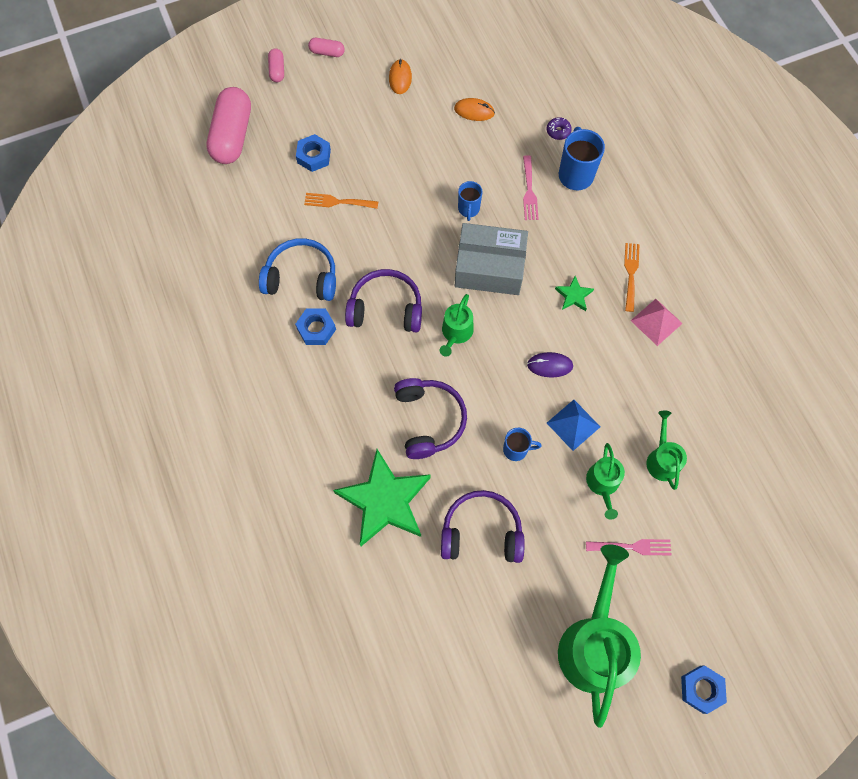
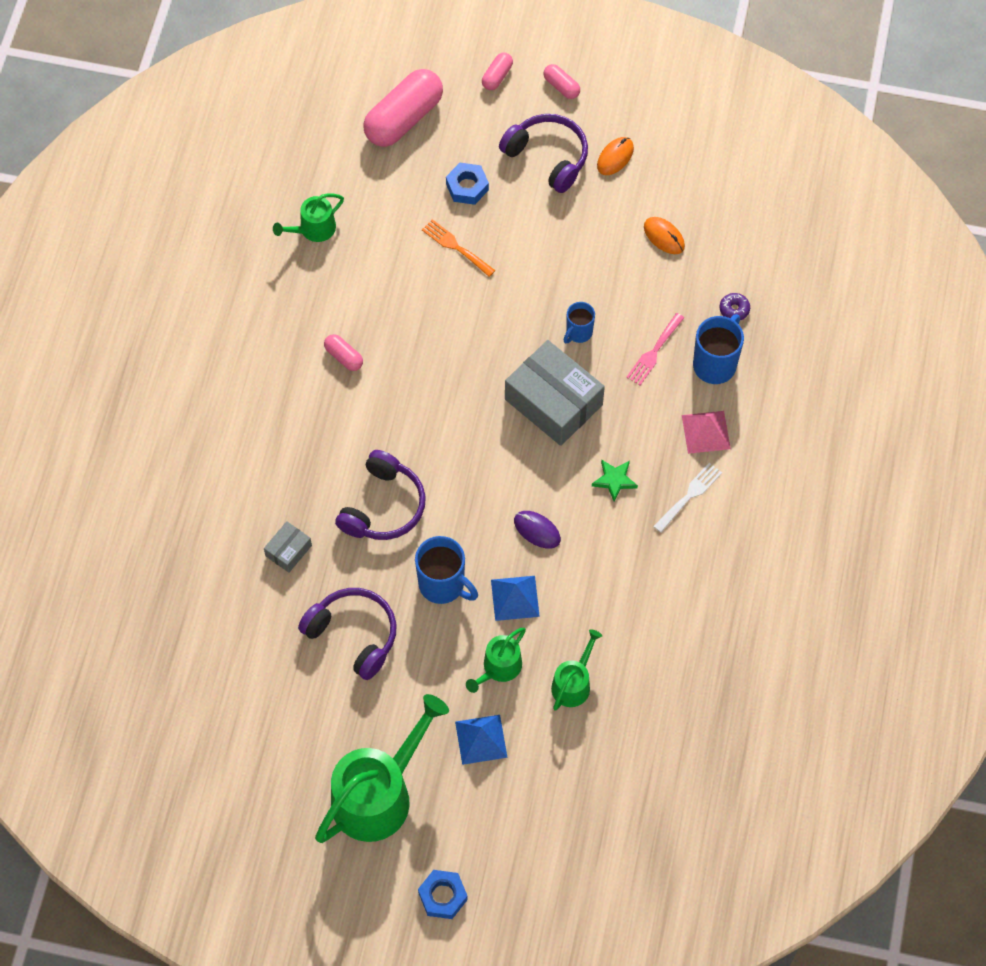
camera: 35 degrees right, 5 degrees down
blue headphones [259,238,336,301] -> none
blue nut [295,308,336,345] -> pink capsule [324,334,363,371]
green star [333,449,430,546] -> grey box [264,521,312,573]
purple headphones [345,269,422,332] -> purple headphones moved to [499,114,588,193]
green watering can [439,294,474,357] -> green watering can moved to [273,193,344,242]
blue mug [503,428,542,461] -> blue mug [415,536,478,604], size x1.65
pink fork [586,539,672,555] -> blue pyramid [455,715,508,765]
orange fork [624,243,640,312] -> white fork [653,463,722,533]
pink pyramid [631,299,683,346] -> pink pyramid moved to [682,411,731,454]

